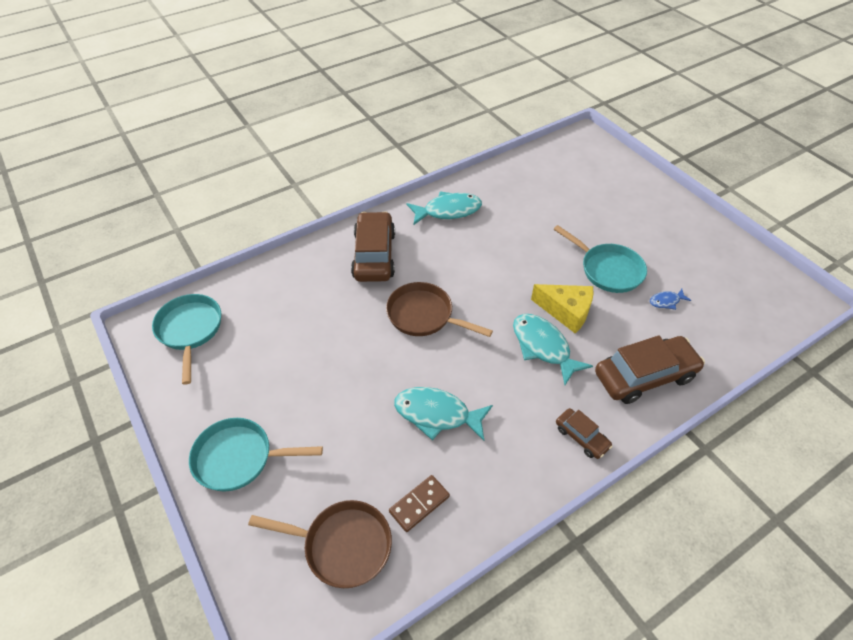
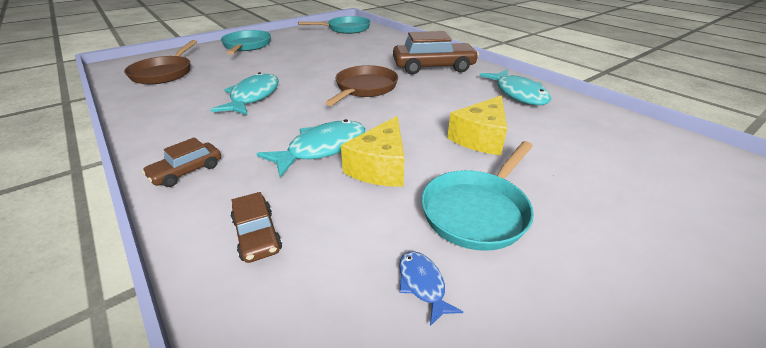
camera: 85 degrees right, 15 degrees down
brown domino [389,475,450,532] -> none
brown car [595,336,705,404] -> brown car [231,192,282,263], size x0.51
none -> yellow cheese [447,95,507,155]

